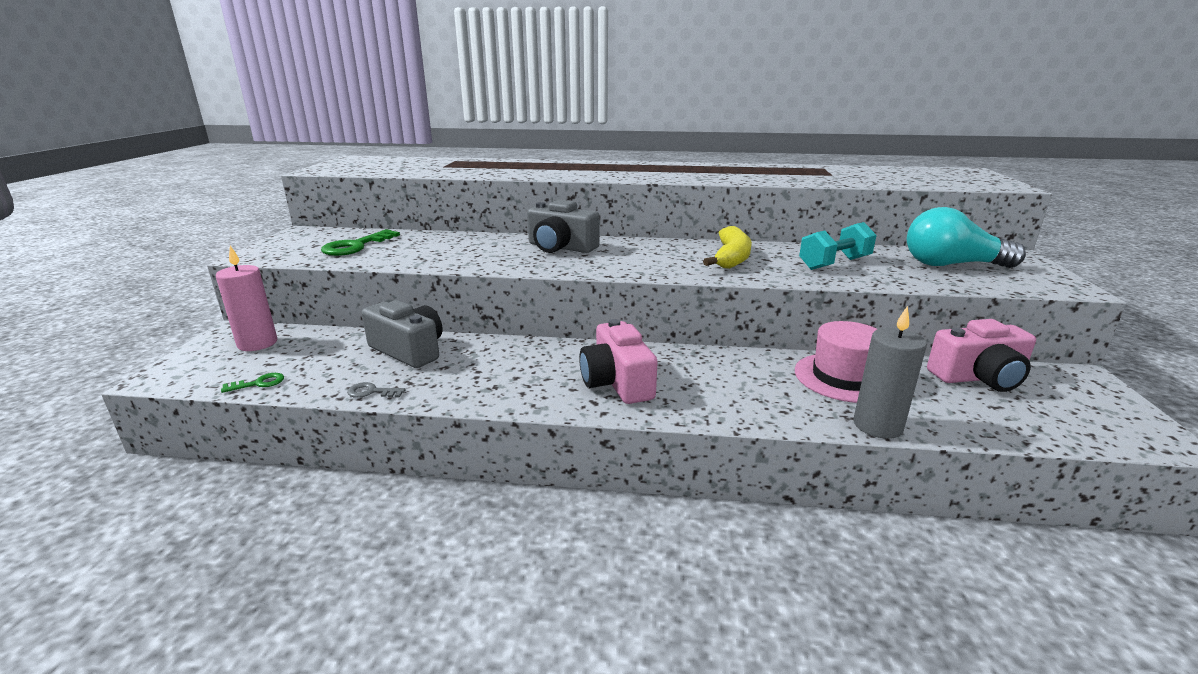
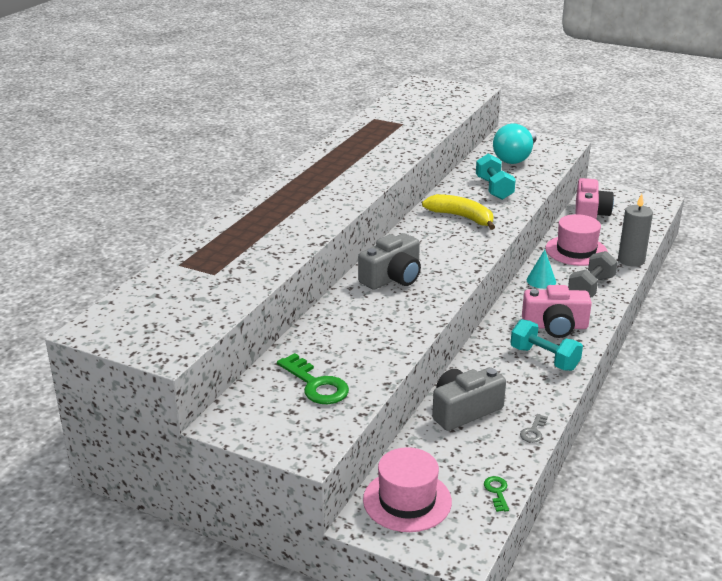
camera: 70 degrees left, 5 degrees up
pink candle [216,246,277,351] -> pink hat [363,447,452,532]
none -> turquoise dumbbell [511,319,583,371]
none -> turquoise cone [527,249,556,289]
none -> grey dumbbell [568,251,618,298]

